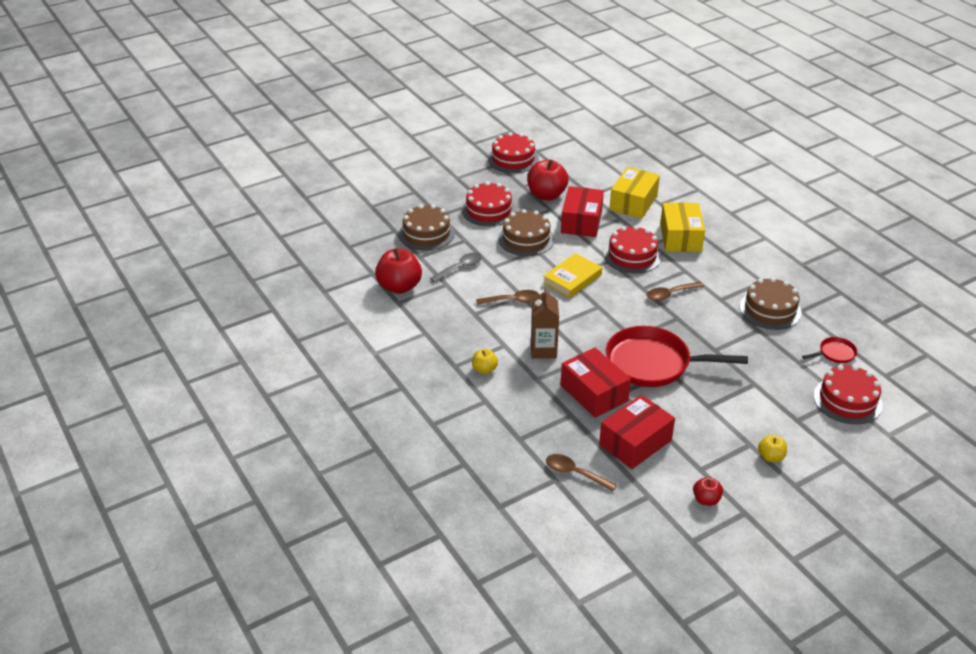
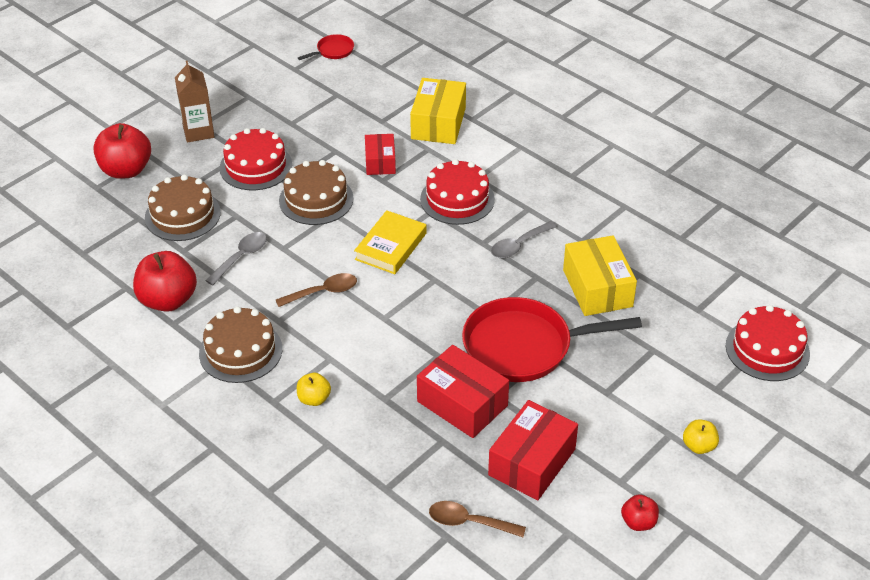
camera: 15 degrees left, 5 degrees up
red cake [488,132,539,173] -> none
red apple [527,159,569,200] -> red apple moved to [93,123,151,179]
brown carton [531,288,559,359] -> brown carton moved to [175,61,214,142]
red box [561,186,604,237] -> red box [365,134,396,175], size x0.62
brown spoon [647,282,704,301] -> grey spoon [491,221,557,258]
yellow box [660,202,705,252] -> yellow box moved to [563,235,637,316]
brown cake [740,277,802,330] -> brown cake moved to [199,307,282,383]
red pan [802,337,857,363] -> red pan moved to [298,34,354,60]

